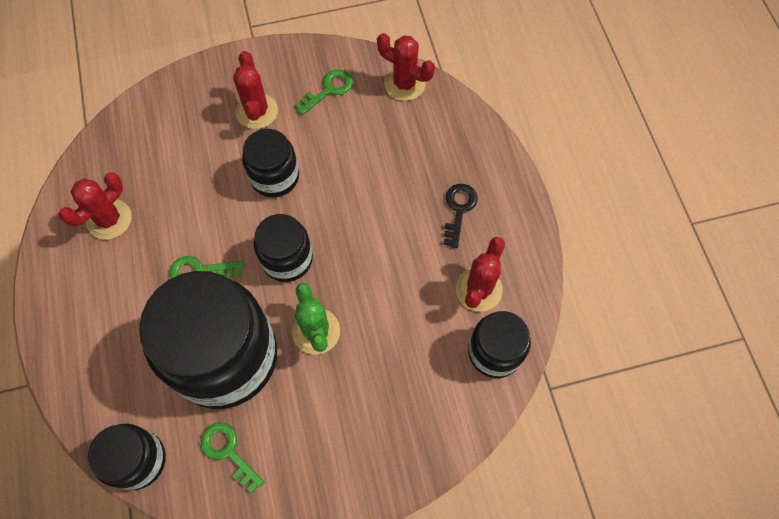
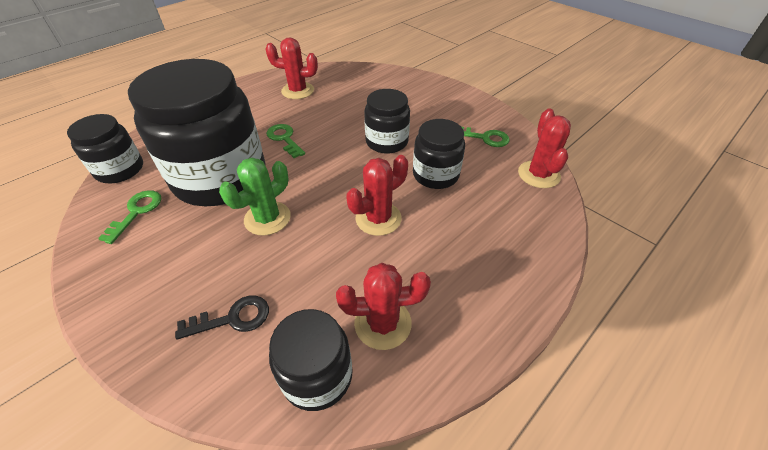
camera: 60 degrees right, 20 degrees down
red cactus [233,51,278,129] -> red cactus moved to [346,155,408,236]
black jar [254,214,313,282] -> black jar moved to [413,119,465,189]
black key [443,184,478,248] -> black key moved to [175,295,269,340]

